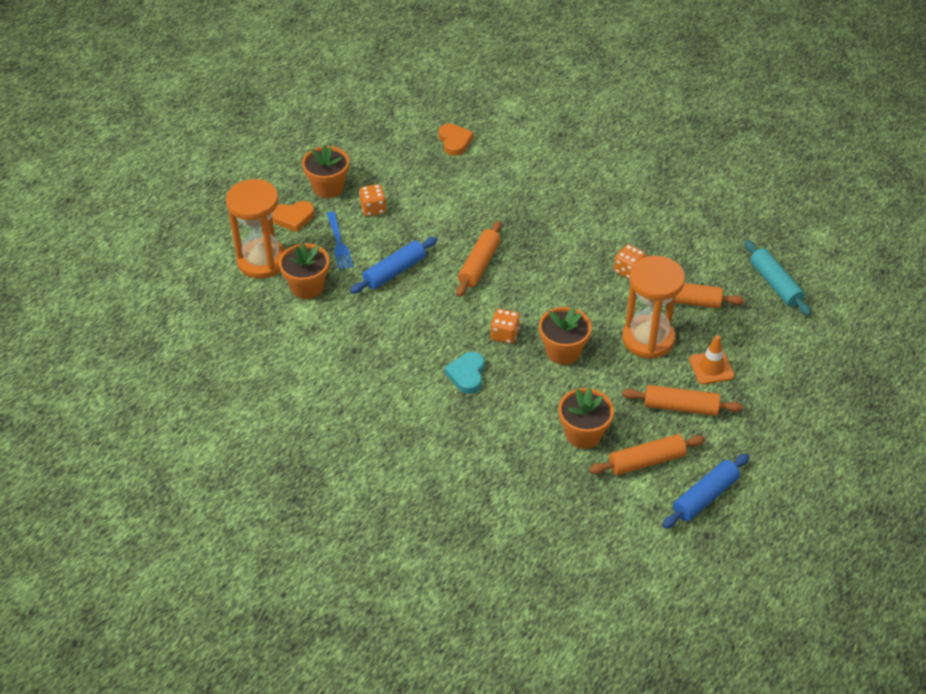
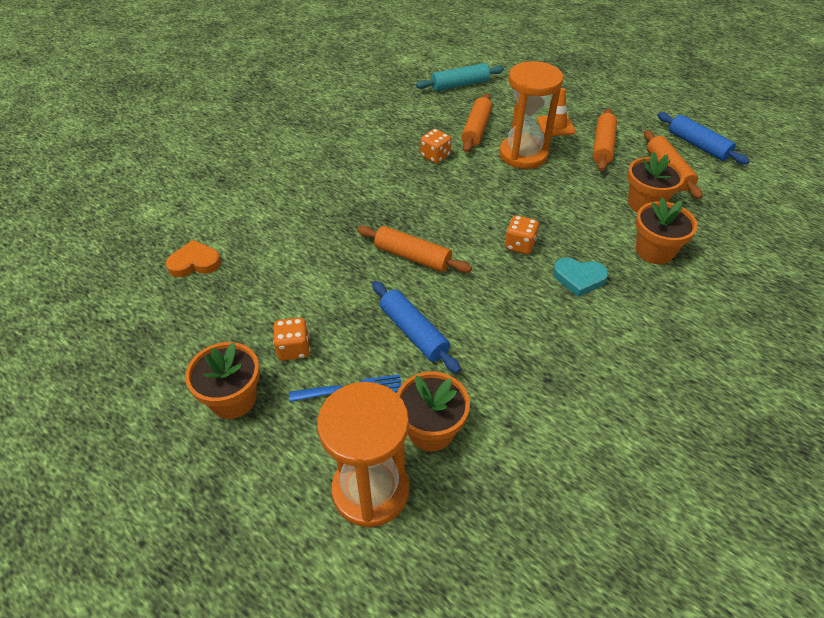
camera: 85 degrees left, 0 degrees up
orange heart [272,201,315,232] -> none
orange flower pot [539,307,592,365] -> orange flower pot moved to [635,197,698,264]

